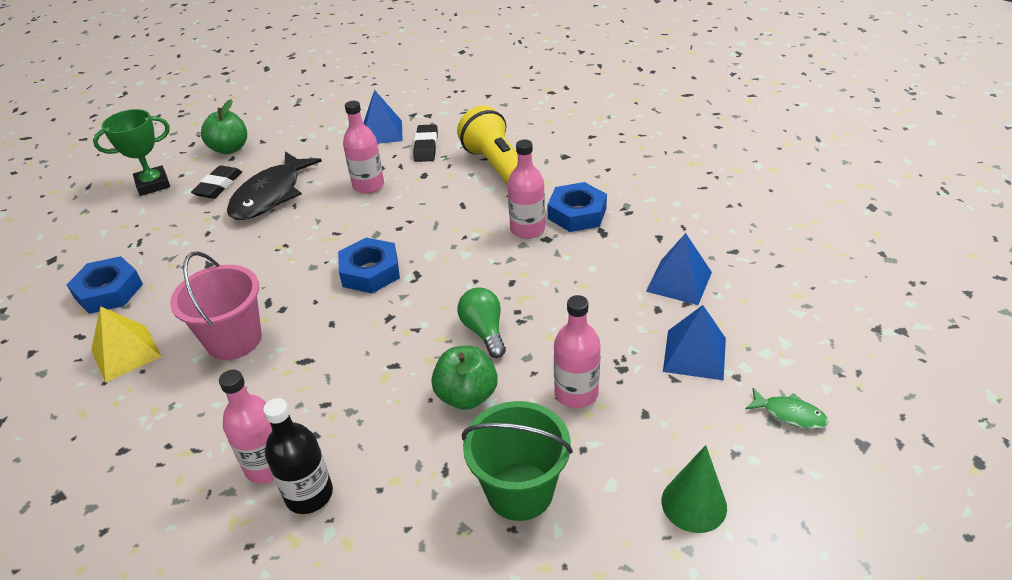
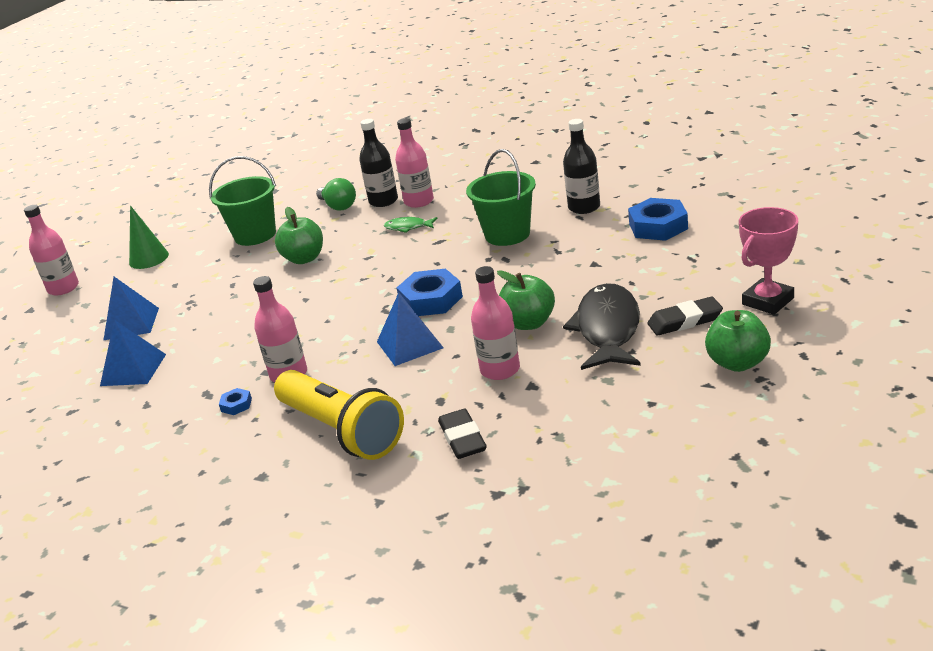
camera: 165 degrees right, 10 degrees down
yellow pyramid [91,306,162,383] -> black bottle [563,119,600,214]
green trophy [93,109,170,196] -> pink trophy [739,207,798,315]
pink bucket [170,251,262,360] -> green bucket [466,149,536,246]
black eraser [191,165,242,199] -> black eraser turned 75 degrees clockwise [648,297,723,336]
blue pyramid [363,90,402,144] -> blue pyramid moved to [377,292,444,366]
green light bulb [458,288,506,358] -> green light bulb moved to [316,178,356,210]
blue nut [547,182,607,232] -> blue nut [219,388,252,415], size x0.46
pink bottle [554,295,601,408] -> pink bottle moved to [24,205,79,295]
green fish [745,388,828,429] -> green fish moved to [384,217,438,233]
none -> green apple [497,270,555,330]

